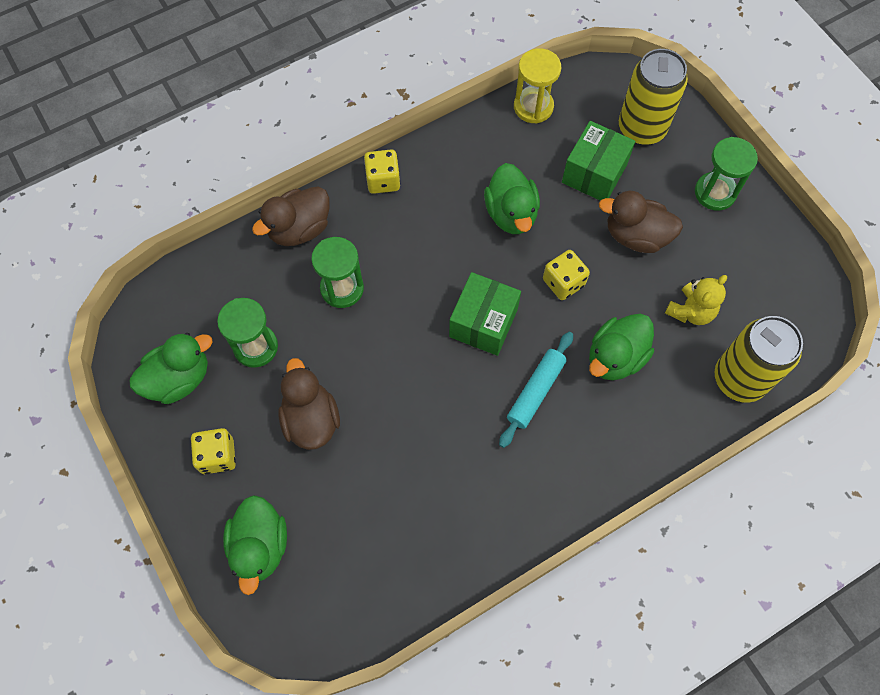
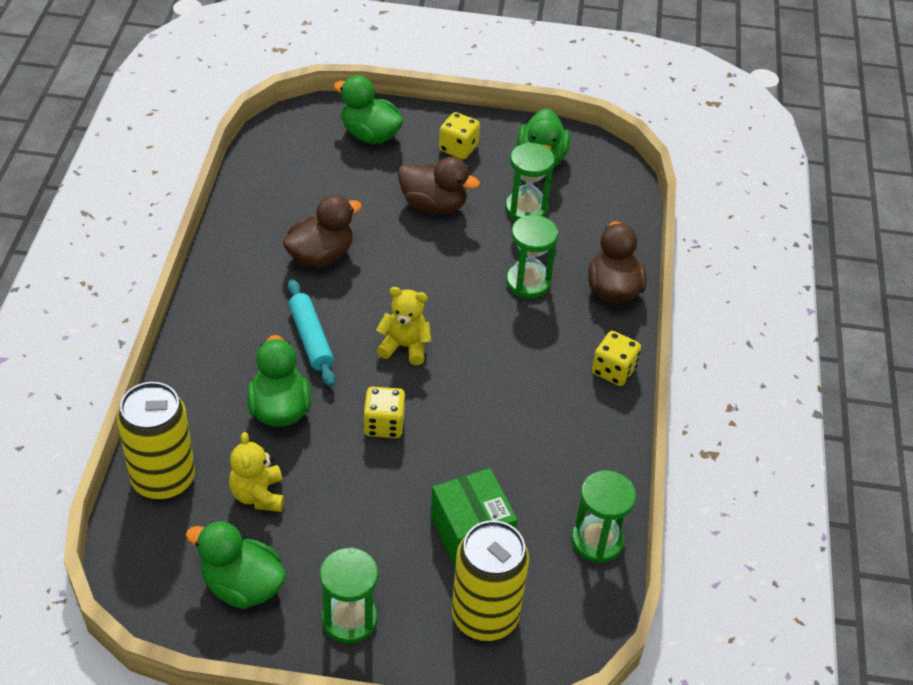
camera: 125 degrees right, 20 degrees down
green box [449,272,521,356] -> yellow teddy bear [376,287,431,365]
green duck [484,163,540,234] -> green duck moved to [186,521,286,609]
yellow hourglass [514,48,561,124] -> green hourglass [571,470,636,563]
brown duck [599,191,683,253] -> brown duck moved to [283,195,362,268]

